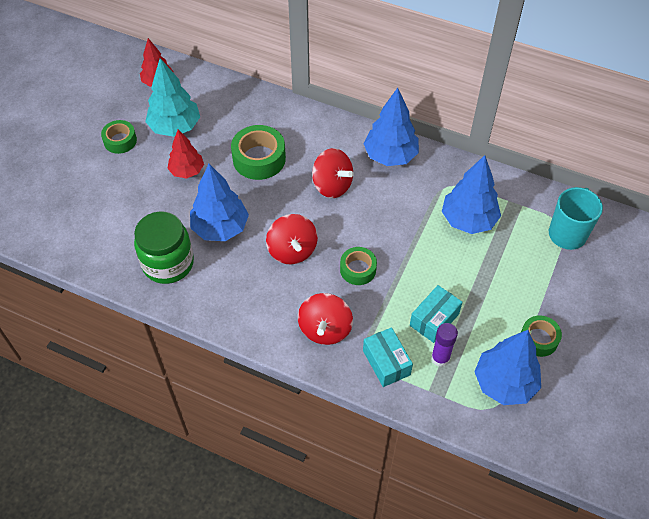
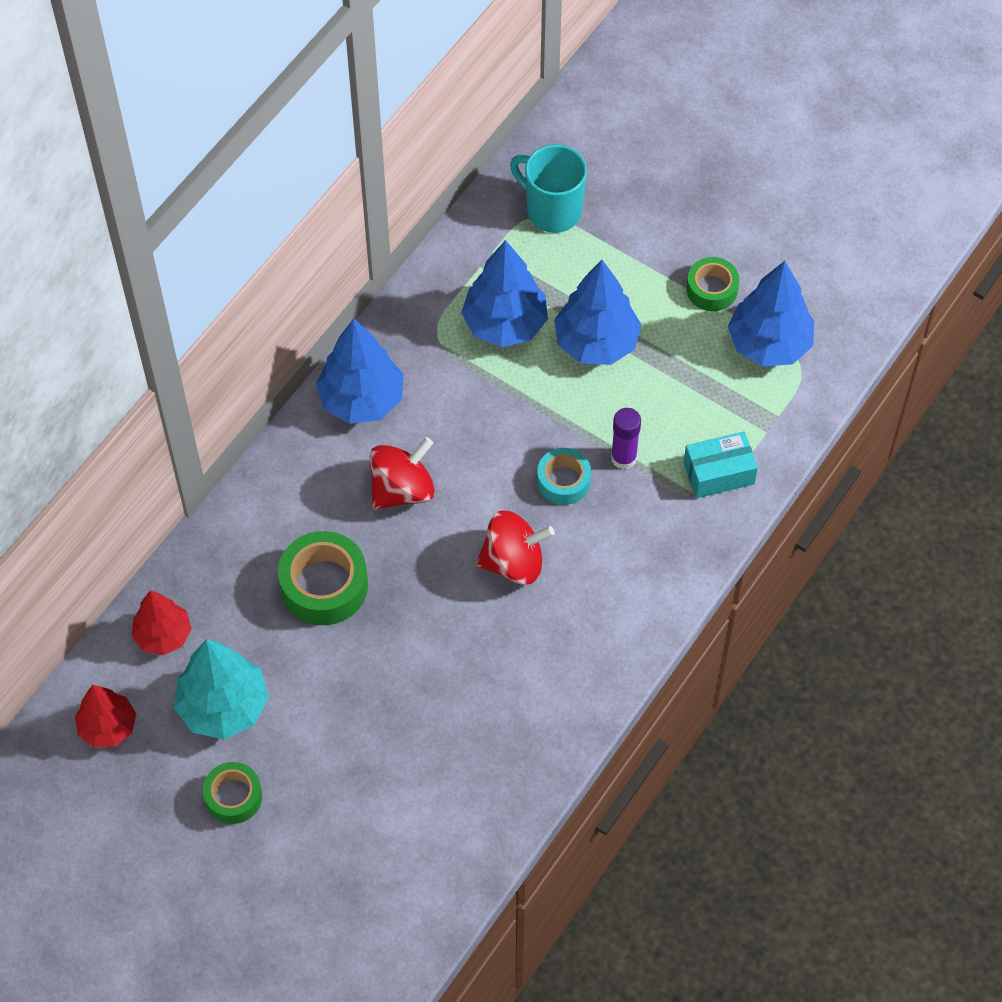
camera: 80 degrees left, 5 degrees up
green jar [134,211,194,284] -> none
red tree [167,129,204,179] -> red tree moved to [131,590,192,655]
blue tree [190,164,249,241] -> blue tree moved to [554,260,641,365]
red spinning top [298,293,353,345] -> none
green tape [340,247,377,285] -> turquoise tape [537,448,591,505]
turquoise box [410,285,462,343] -> none
purple glue stick [431,323,458,367] -> purple glue stick moved to [611,408,641,469]

